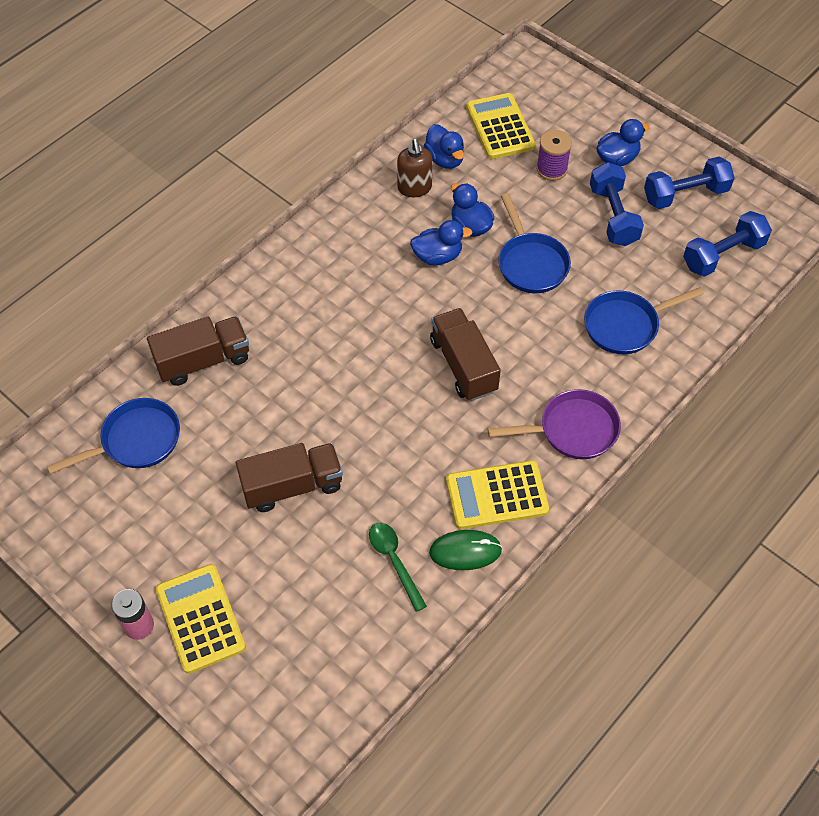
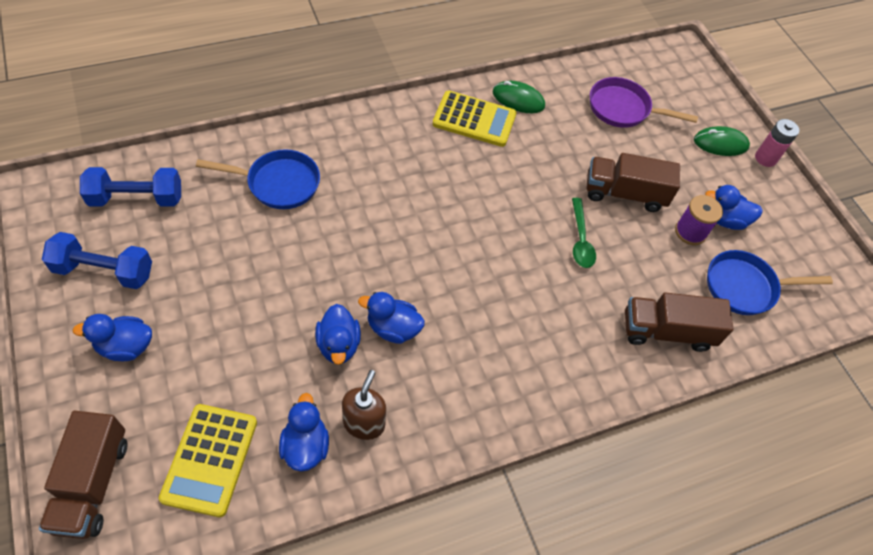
camera: 160 degrees left, 0 degrees up
yellow calculator [156,564,246,674] -> green mouse [694,126,750,156]
green spoon [369,522,427,612] -> green spoon moved to [572,198,596,268]
brown truck [430,308,501,401] -> brown truck moved to [39,411,127,539]
purple pan [487,389,621,459] -> purple pan moved to [590,77,698,128]
blue pan [498,193,571,293] -> none
purple spool [536,130,572,181] -> purple spool moved to [675,195,723,245]
blue dumbbell [590,162,644,246] -> none
none -> blue duck [705,185,763,230]

